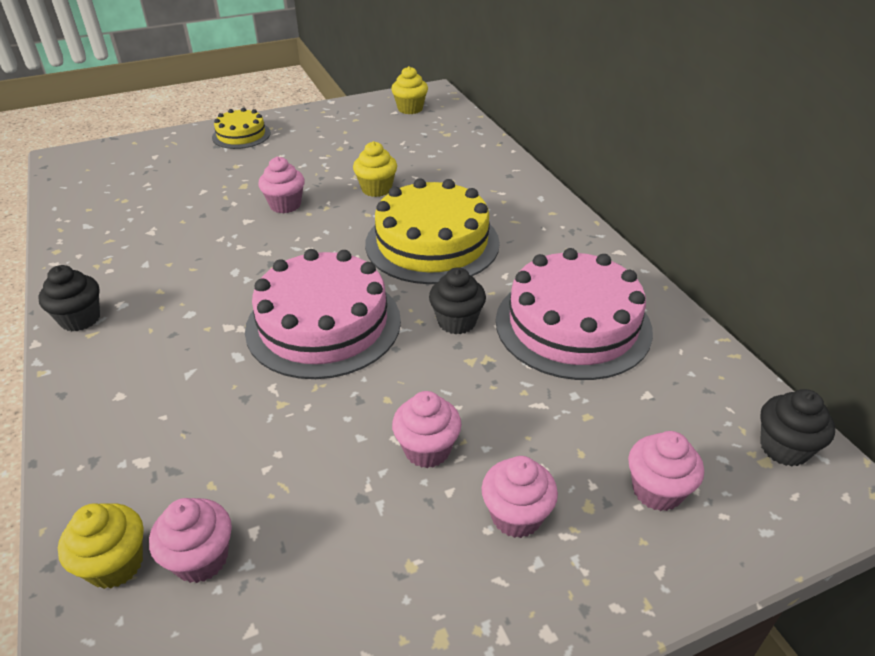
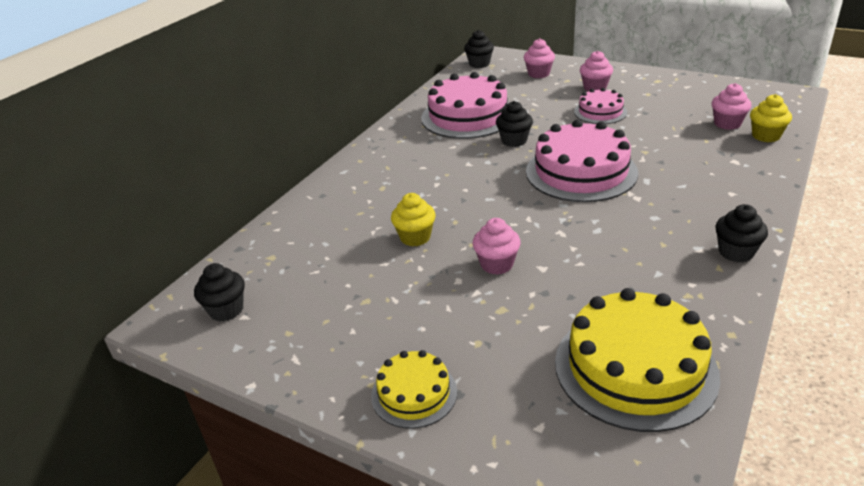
camera: 125 degrees left, 5 degrees down
yellow cake [365,178,500,284] -> yellow cake moved to [555,288,720,432]
yellow cupcake [391,66,428,114] -> black cupcake [194,263,245,322]
pink cupcake [392,391,462,468] -> pink cake [574,88,627,124]

